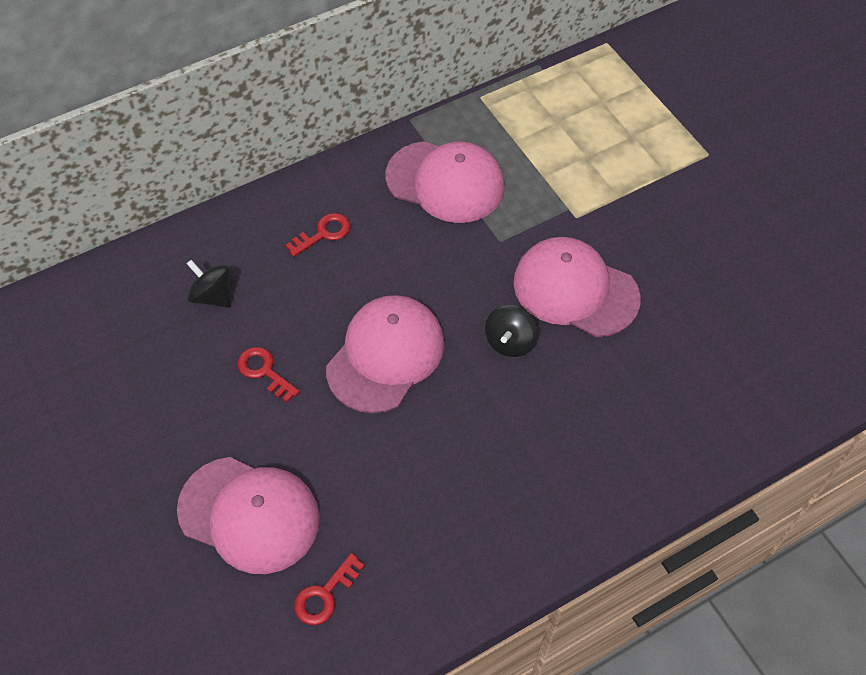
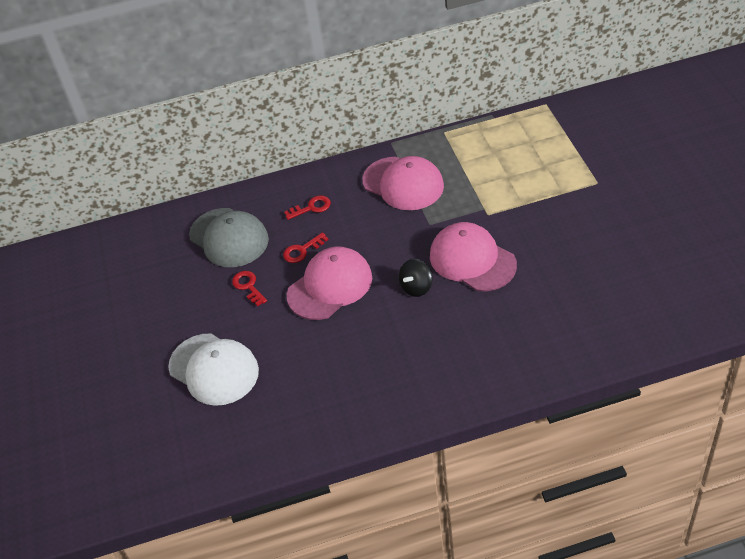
camera: 20 degrees right, 10 degrees down
pink cap [177,457,320,574] -> white cap [168,333,259,406]
black spinning top [187,260,230,308] -> grey cap [189,208,269,267]
red key [294,553,365,625] -> red key moved to [283,232,329,263]

